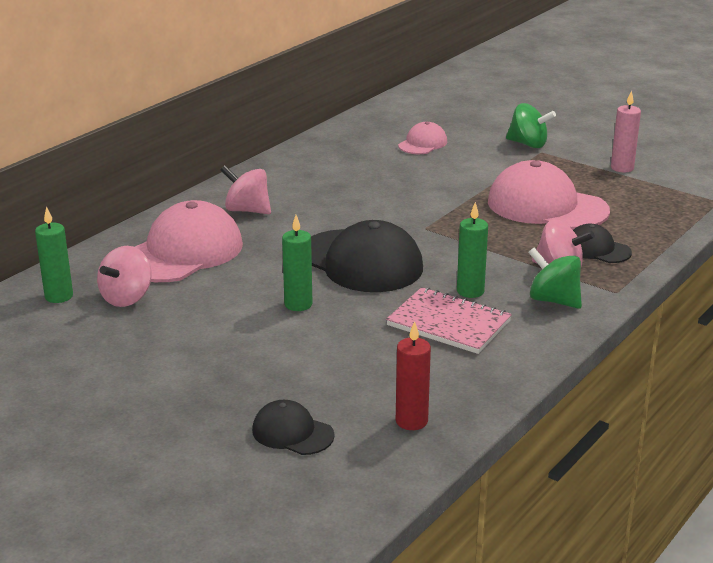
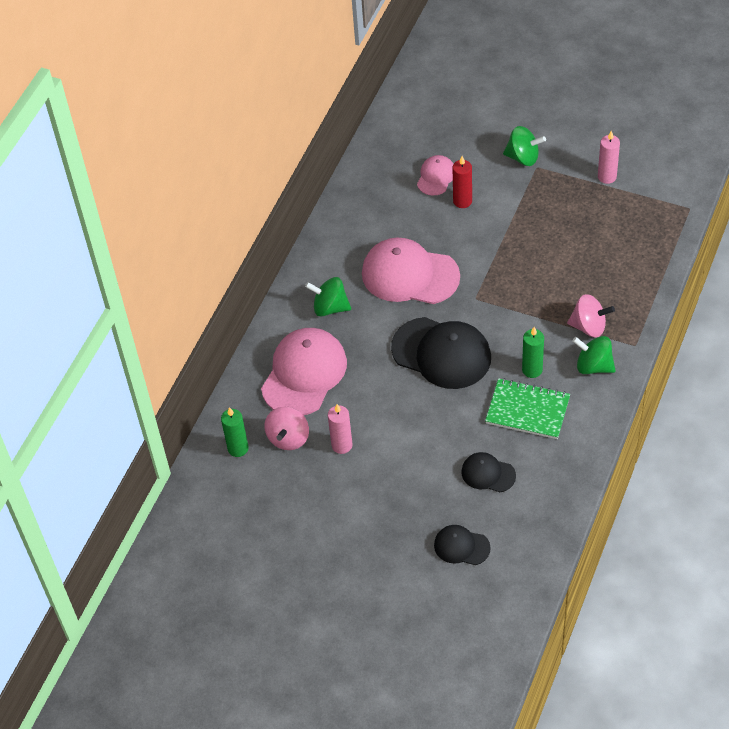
camera: 10 degrees left, 25 degrees up
pink spinning top [220,165,271,214] -> green spinning top [305,277,351,317]
green candle [282,215,313,311] -> none
pink notebook [386,287,512,354] -> green notebook [485,378,570,439]
red candle [396,321,431,430] -> red candle moved to [453,156,472,208]
pink cap [488,160,610,230] -> pink cap moved to [362,238,460,304]
black cap [573,224,632,263] -> black cap moved to [461,452,516,492]
none -> pink candle [328,404,352,454]

